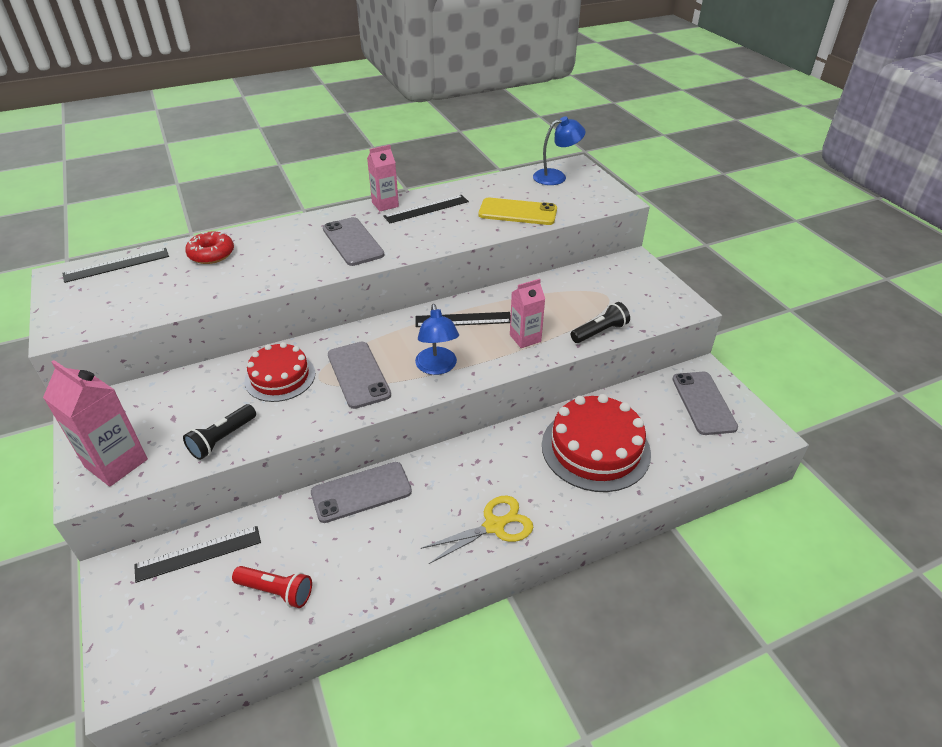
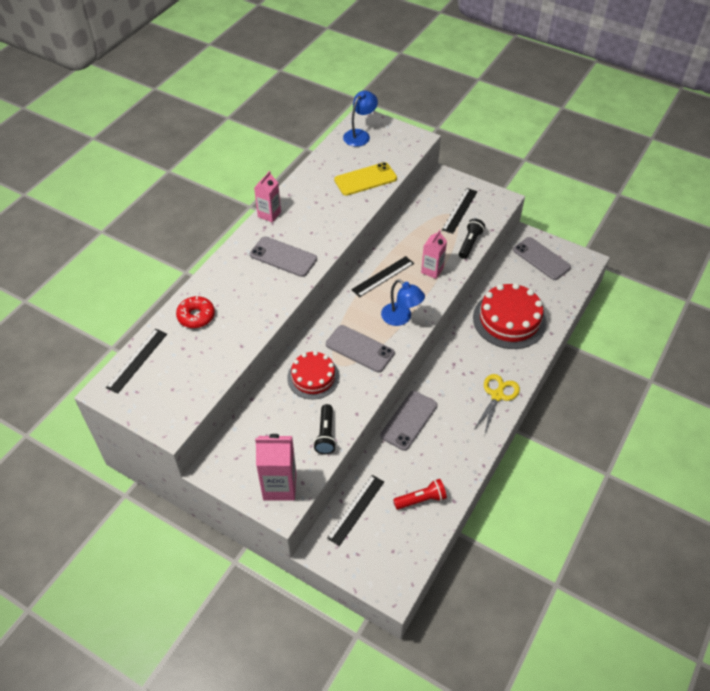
camera: 35 degrees left, 10 degrees up
black ruler [383,195,469,223] -> black ruler moved to [442,188,478,234]

